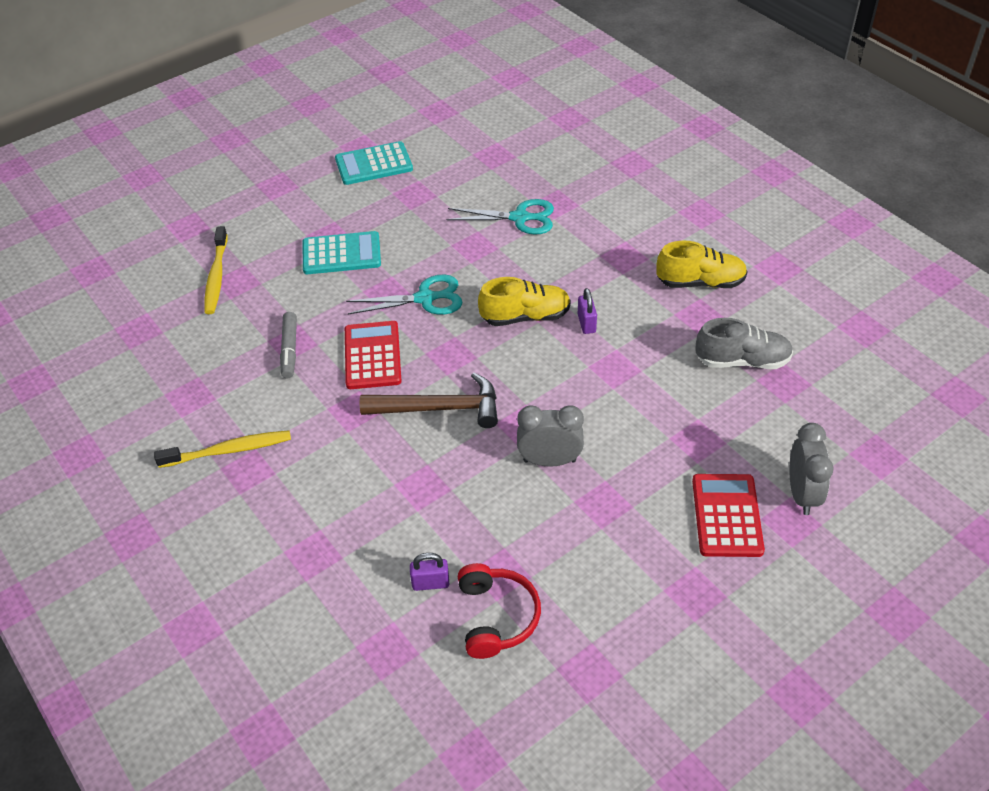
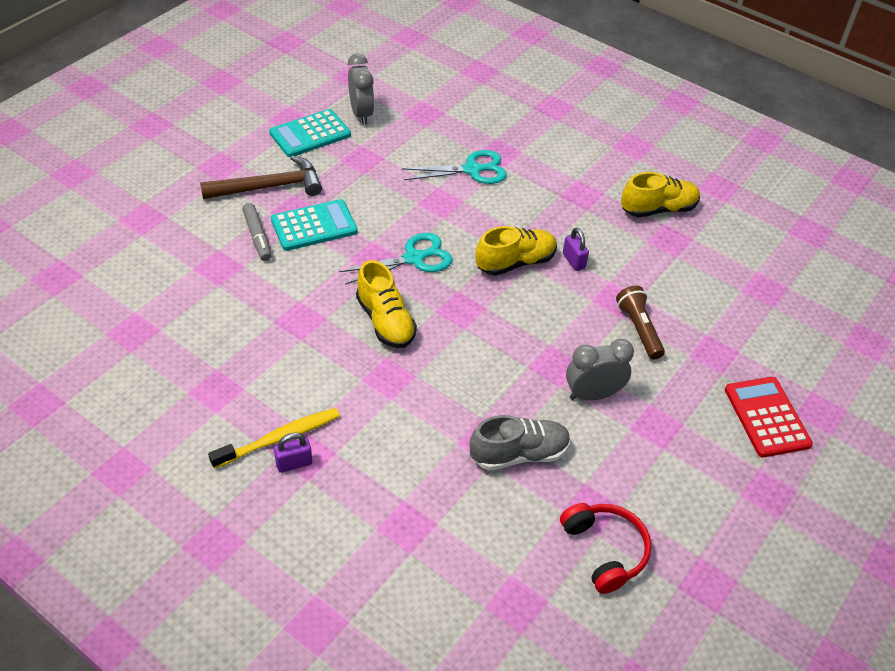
camera: 20 degrees left, 0 degrees up
yellow toothbrush [204,226,228,314] -> none
grey marker [280,312,297,378] -> grey marker moved to [242,203,272,261]
red calculator [345,321,401,389] -> yellow shoe [356,260,417,348]
brown hammer [360,373,498,428] -> brown hammer moved to [200,155,322,199]
purple padlock [410,553,449,591] -> purple padlock moved to [274,433,312,473]
grey shoe [695,318,793,369] -> grey shoe moved to [470,415,570,470]
grey clock [790,423,834,515] -> grey clock moved to [348,53,374,125]
none -> brown flashlight [616,285,665,360]

